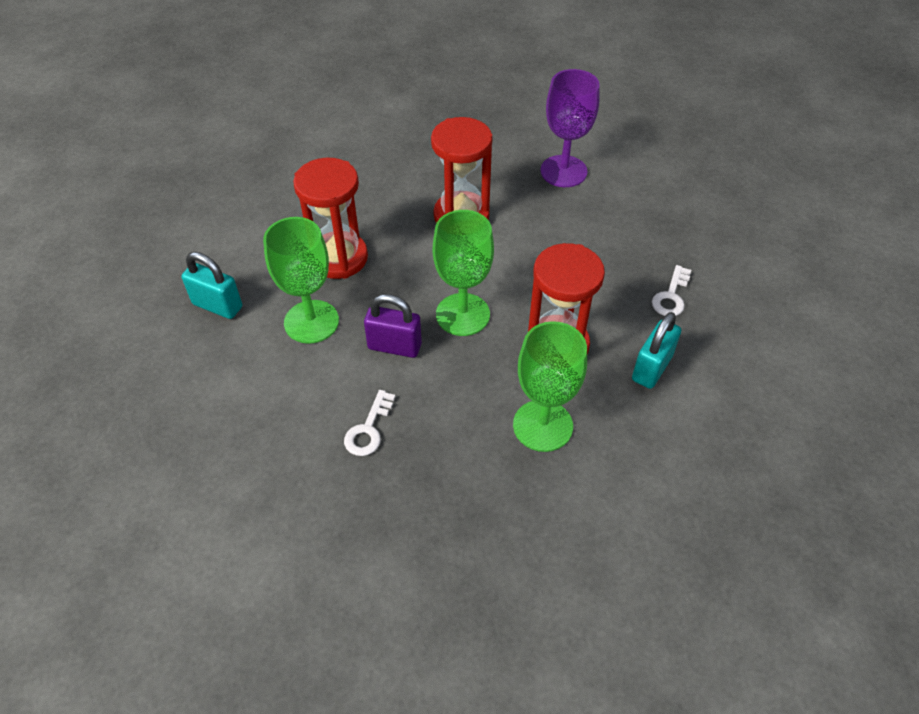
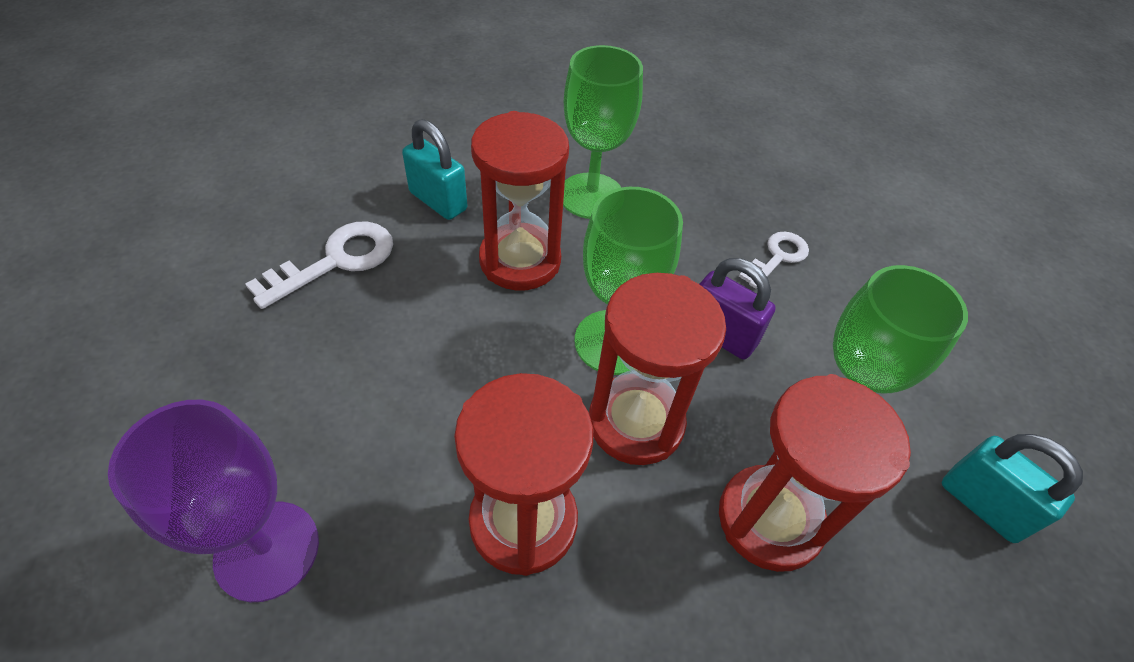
camera: 160 degrees left, 0 degrees up
turquoise padlock [632,312,681,389] -> turquoise padlock turned 75 degrees clockwise [402,119,468,220]
white key [652,265,691,316] -> white key [245,222,393,309], size x1.51
none -> red hourglass [589,273,726,465]

